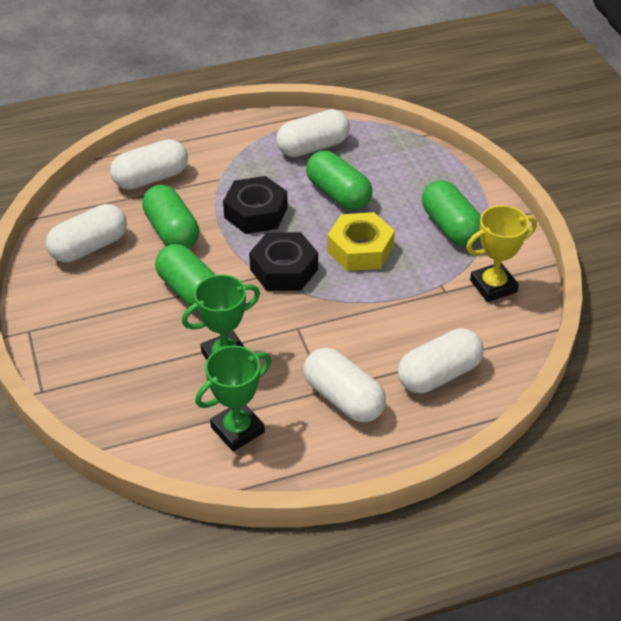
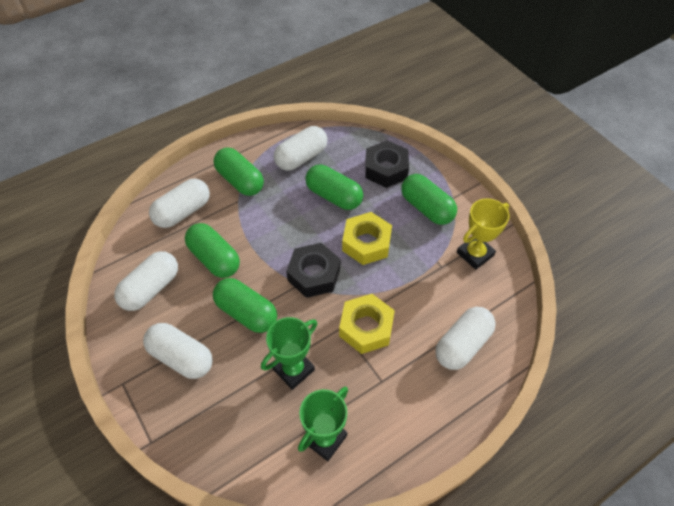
camera: 15 degrees left, 10 degrees up
black nut [223,176,288,234] -> black nut moved to [365,140,409,188]
white capsule [304,348,386,422] -> white capsule moved to [143,323,213,379]
none -> green capsule [213,147,264,196]
none -> yellow nut [339,294,395,354]

